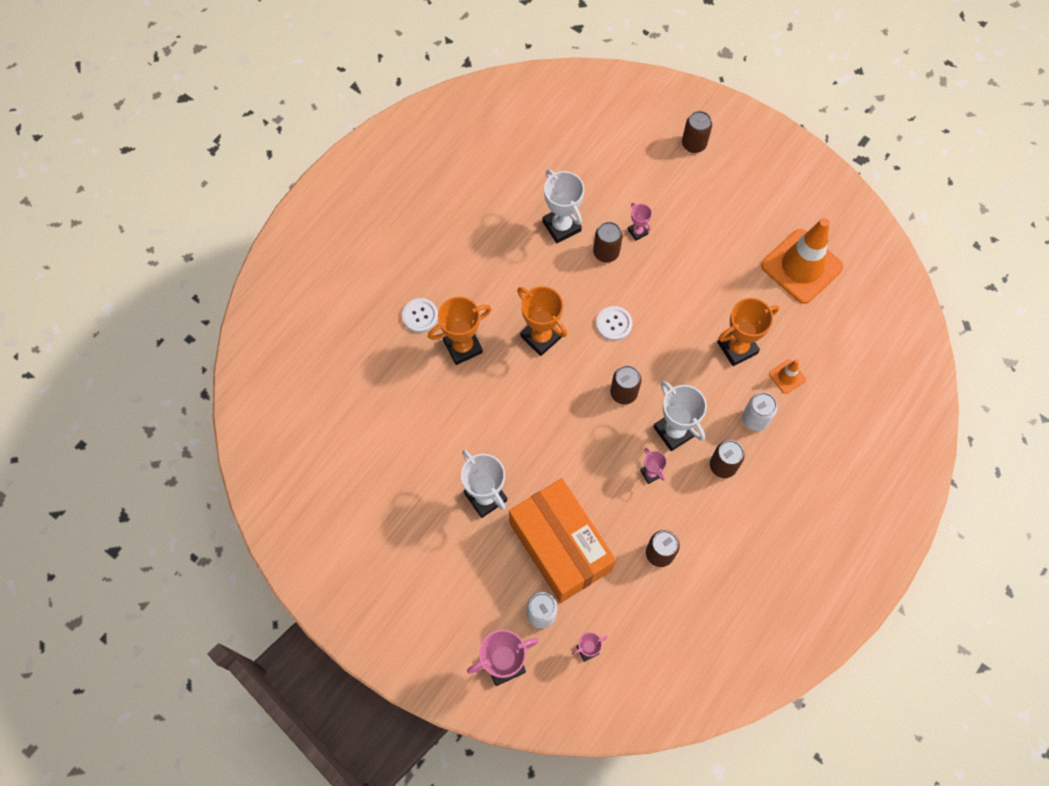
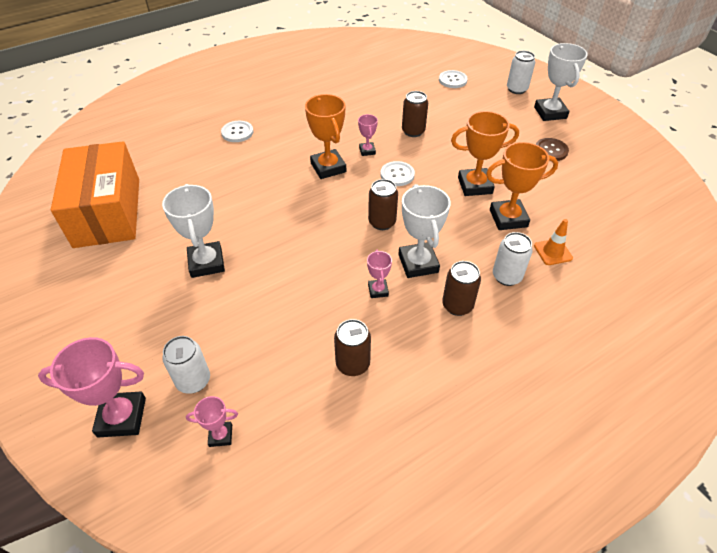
camera: 20 degrees right, 20 degrees down
orange trophy [428,296,492,365] -> orange trophy moved to [451,111,519,196]
orange box [509,478,616,603] -> orange box moved to [51,141,139,248]
white trophy [542,169,584,243] -> white trophy moved to [534,43,588,121]
pink trophy [628,203,652,241] -> pink trophy moved to [358,114,378,156]
brown can [682,111,712,153] -> white can [507,51,535,94]
orange traffic cone [761,218,843,304] -> none
none -> white button [439,70,468,88]
none -> brown button [536,138,569,161]

